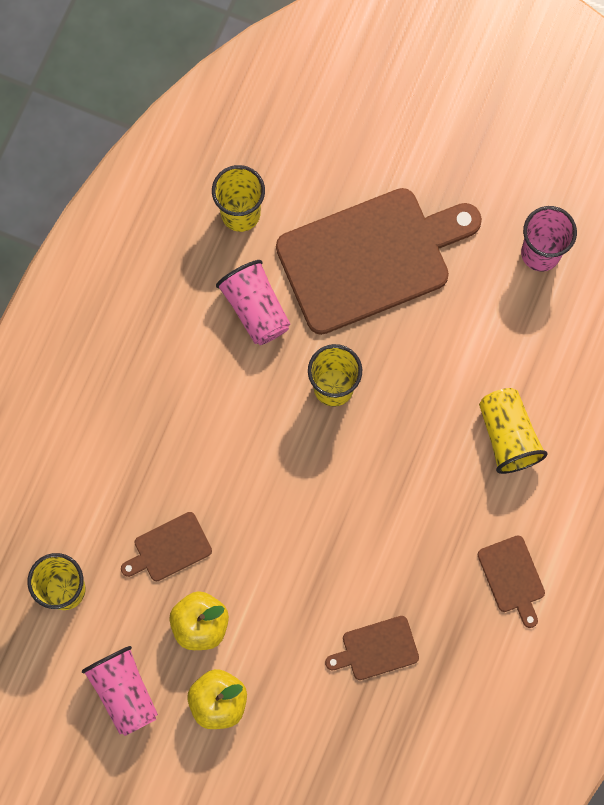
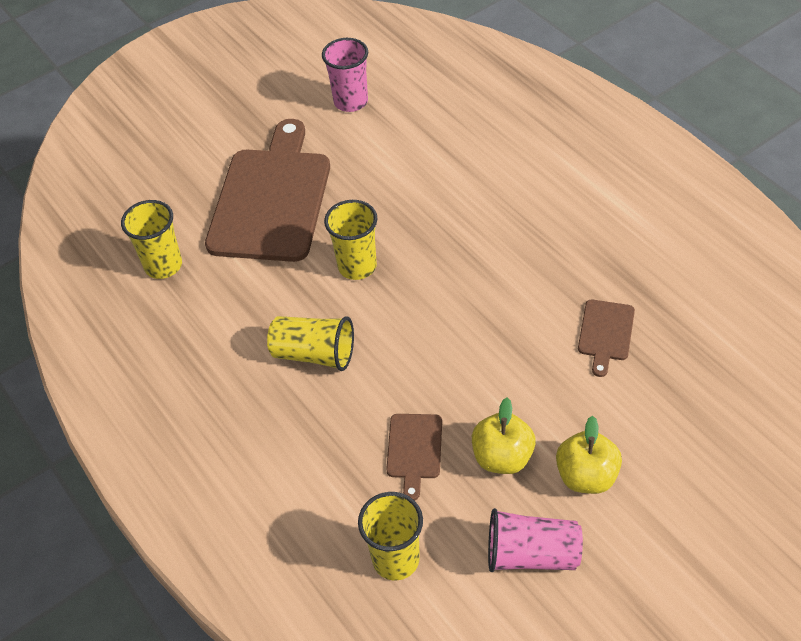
camera: 55 degrees left, 25 degrees down
pink cup [216,260,290,345] -> none
brown cutting board [478,535,545,628] -> none
yellow cup [479,388,548,474] -> yellow cup moved to [267,316,354,371]

